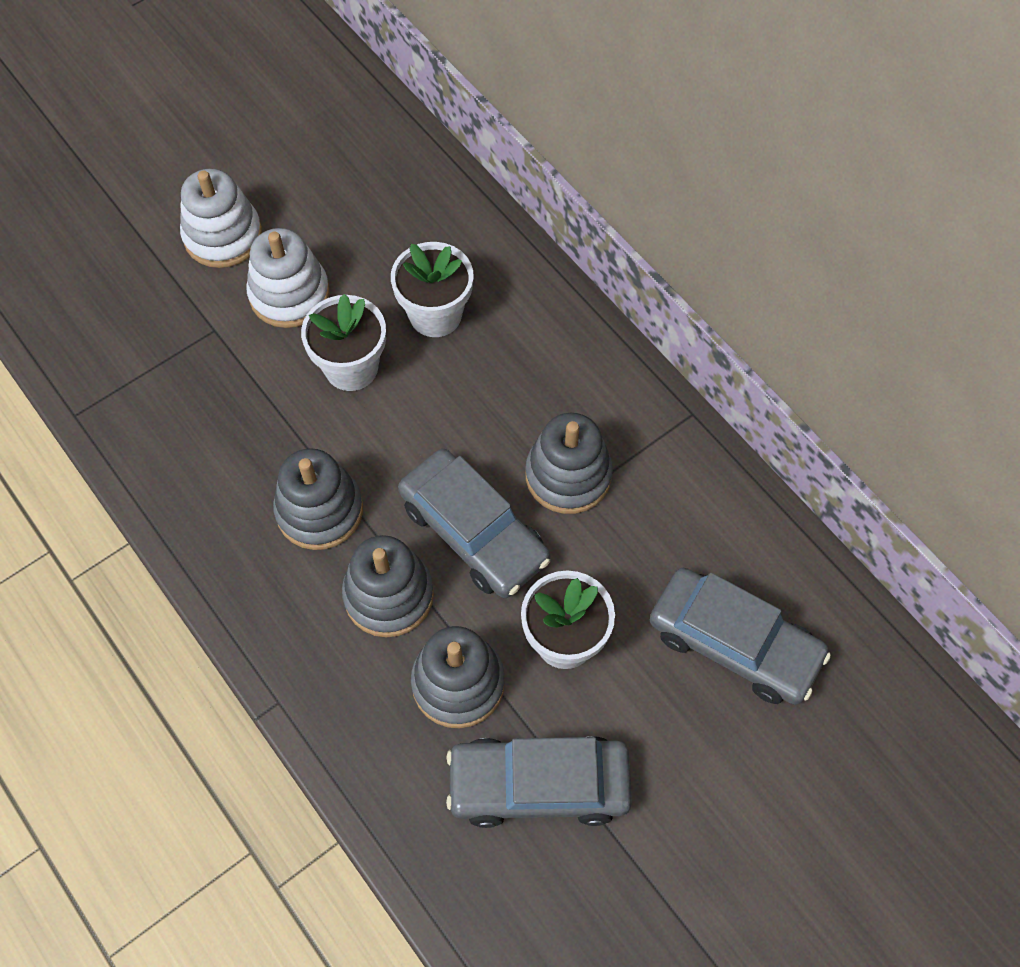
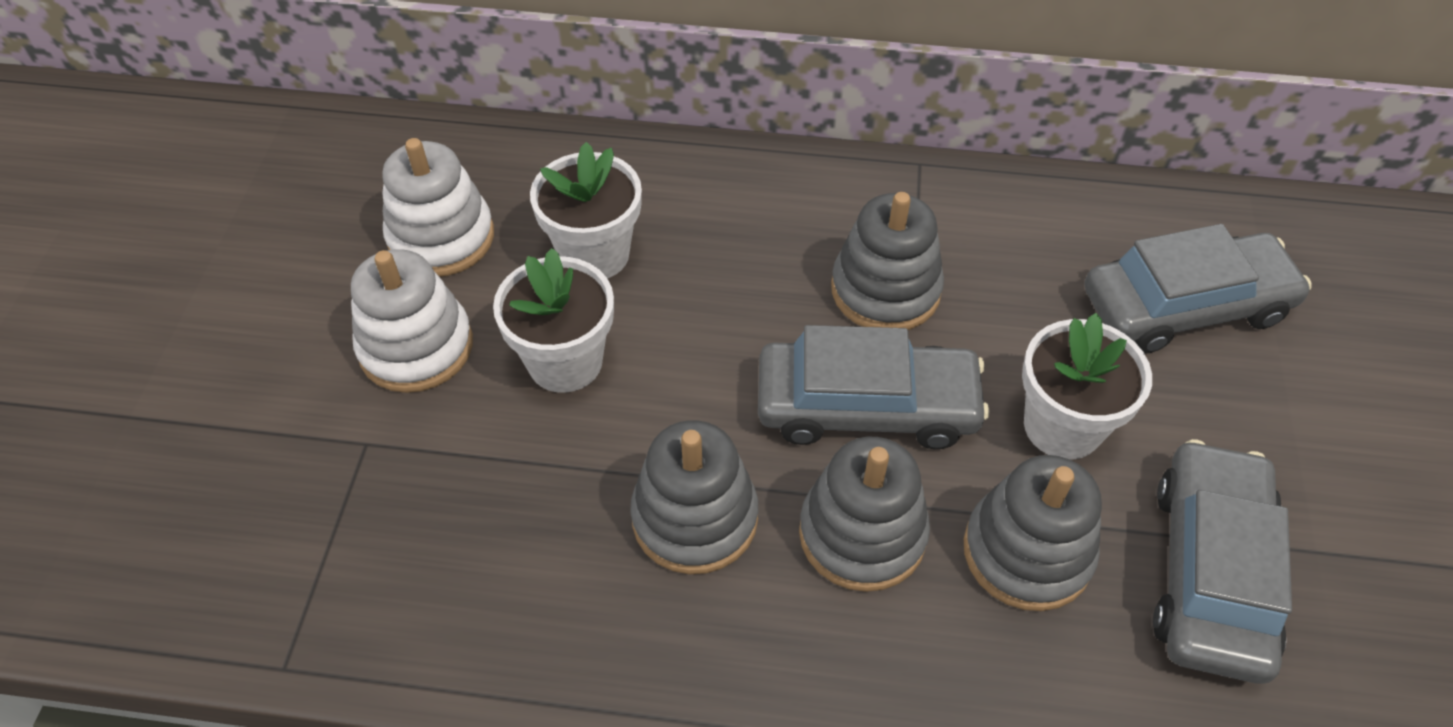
camera: 45 degrees left, 10 degrees down
white stacking toy [180,168,262,268] -> white stacking toy moved to [382,138,494,277]
grey car [446,736,632,828] -> grey car turned 150 degrees clockwise [1153,439,1292,684]

